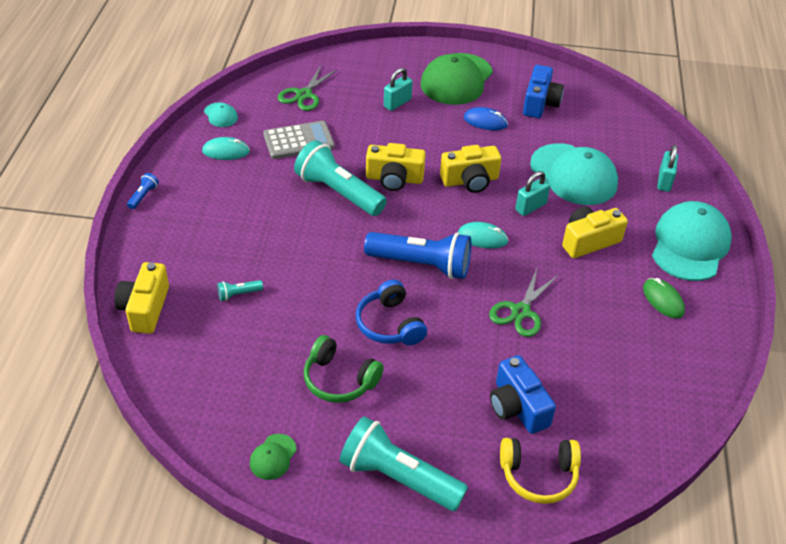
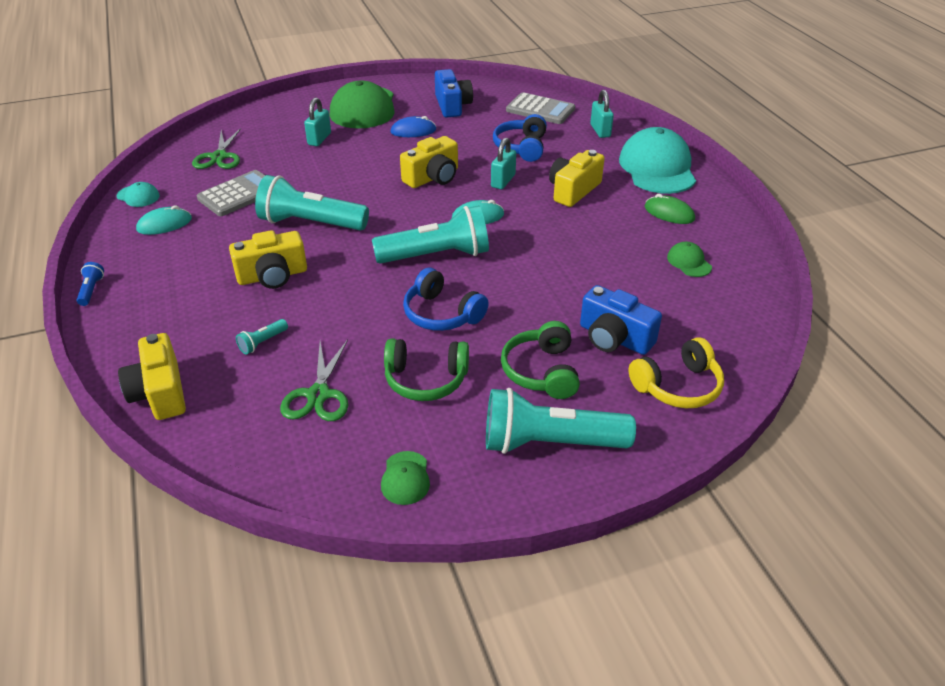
camera: 25 degrees left, 5 degrees down
blue flashlight [364,232,471,279] -> turquoise flashlight [372,205,489,264]
yellow camera [366,143,426,191] -> yellow camera moved to [229,230,307,289]
green scissors [489,269,559,337] -> green scissors moved to [280,339,348,421]
turquoise cap [530,143,618,205] -> blue headphones [493,114,547,162]
none -> green headphones [501,321,580,399]
none -> grey calculator [506,92,575,124]
none -> green cap [667,242,712,277]

